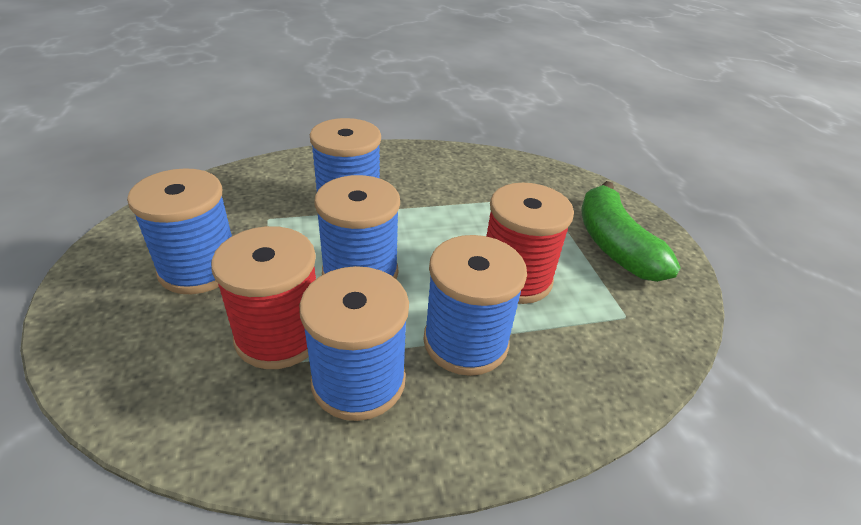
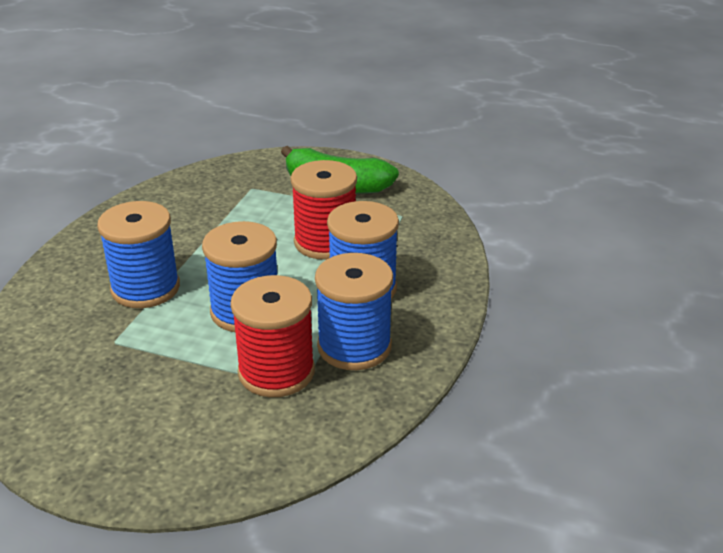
camera: 55 degrees left, 5 degrees down
blue spool [127,168,232,294] -> none

